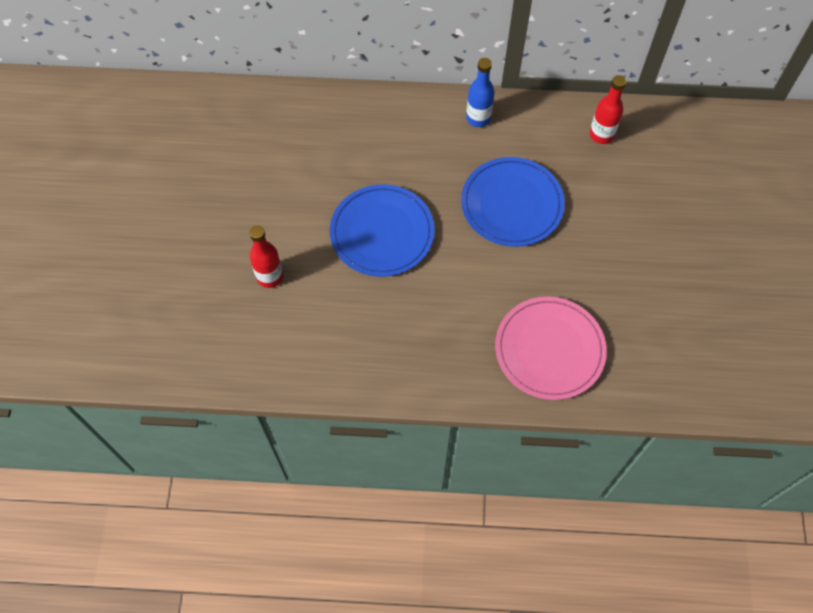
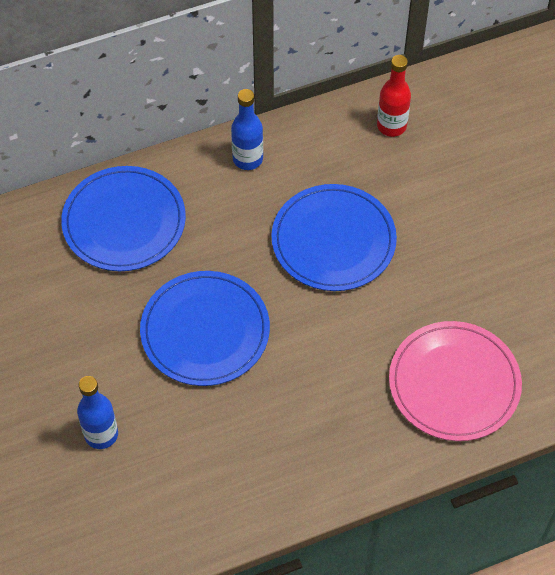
camera: 25 degrees left, 5 degrees down
red bottle [249,225,283,288] -> blue bottle [77,376,118,449]
none -> blue plate [61,166,186,271]

